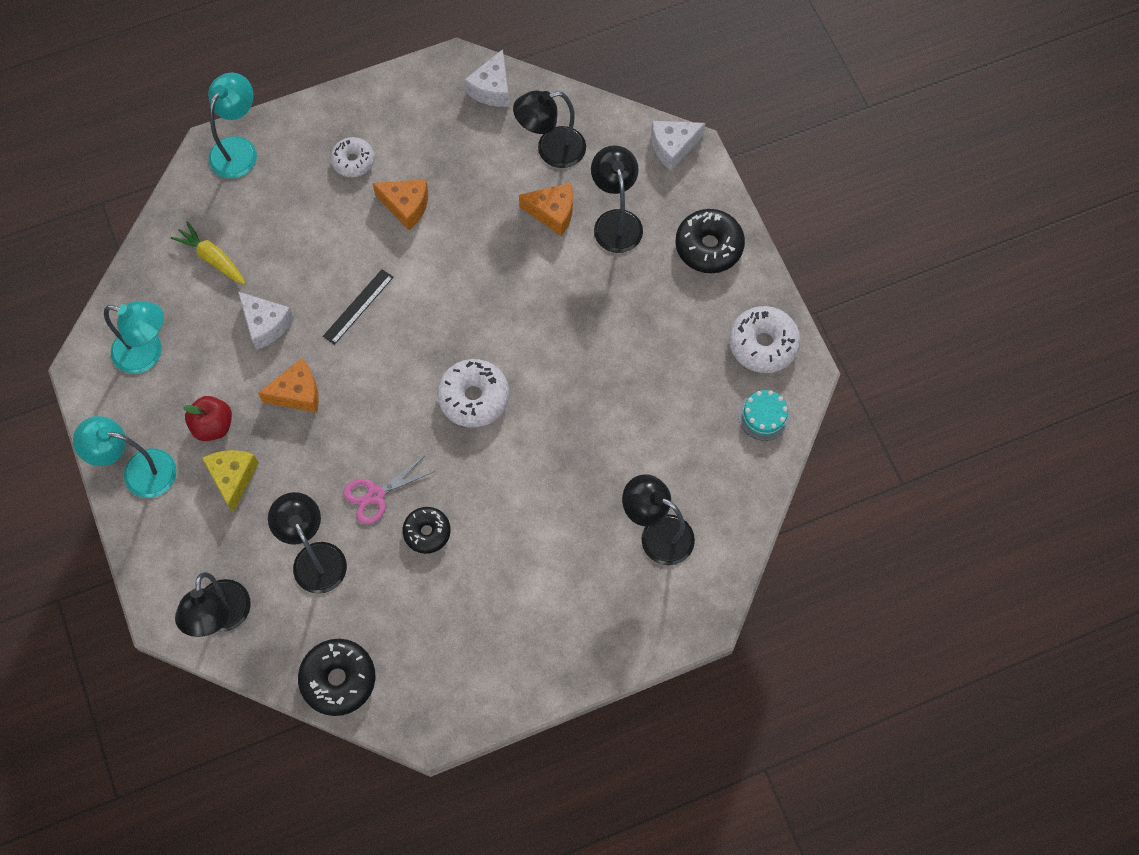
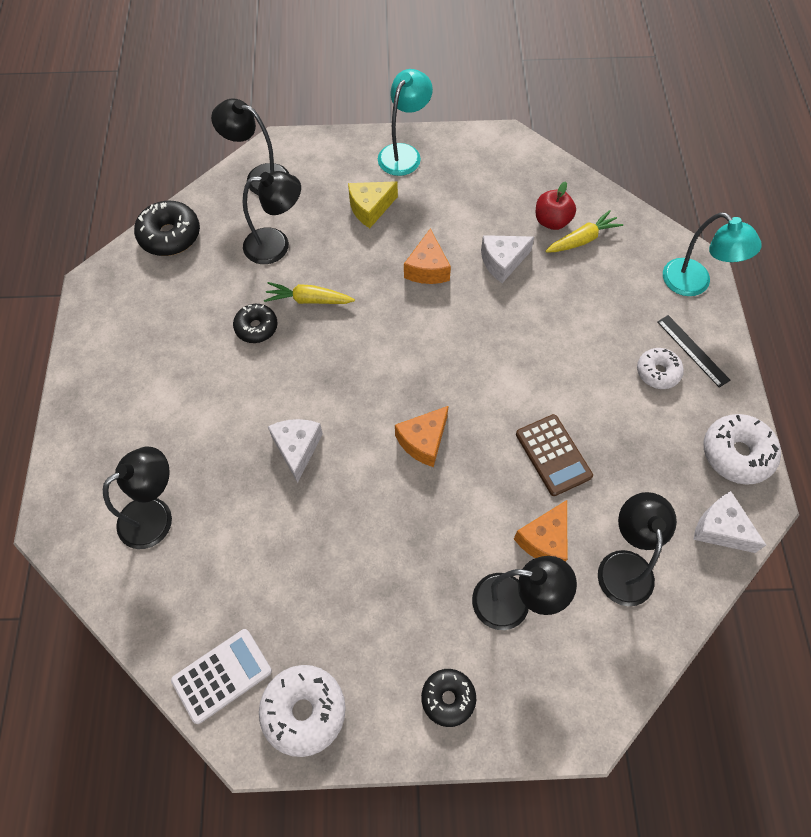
camera: 110 degrees right, 5 degrees down
turquoise lamp [104,301,164,374] -> none
red apple [183,396,232,441] -> red apple moved to [536,181,576,230]
yellow cheese [202,450,259,513] -> yellow cheese turned 135 degrees clockwise [348,181,398,228]
black ruler [323,269,394,345] -> black ruler moved to [657,315,730,388]
pink scissors [343,456,435,524] -> yellow carrot [264,282,355,304]
orange cheese [372,179,428,230] -> orange cheese moved to [395,406,449,467]
white donut [437,359,509,428] -> white donut moved to [704,414,781,485]
white cheese [651,121,705,171] -> white cheese moved to [268,419,323,483]
black donut [675,209,745,273] -> black donut [421,669,476,727], size x0.65
turquoise cake [738,390,791,441] -> white calculator [171,629,272,724]
none -> brown calculator [516,414,593,496]

